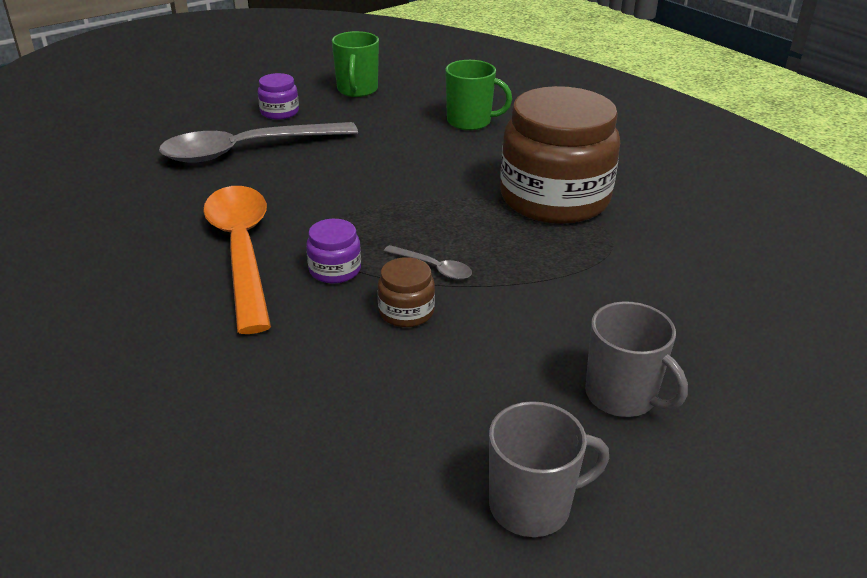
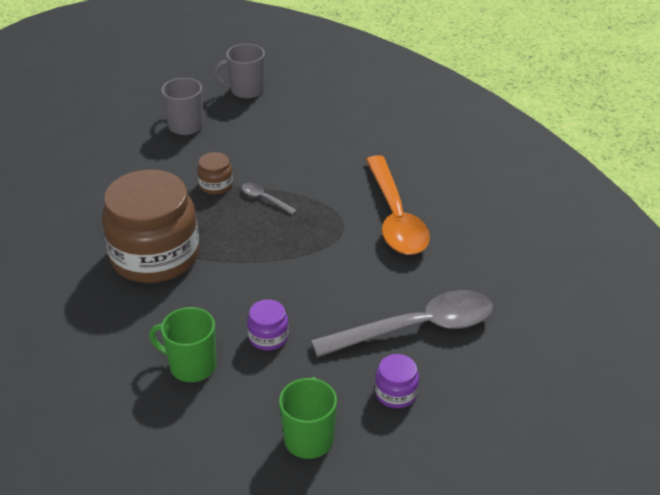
camera: 175 degrees left, 5 degrees up
purple jar [306,219,361,283] -> purple jar moved to [247,299,289,350]
brown jar [377,257,435,327] -> brown jar moved to [197,152,233,195]

